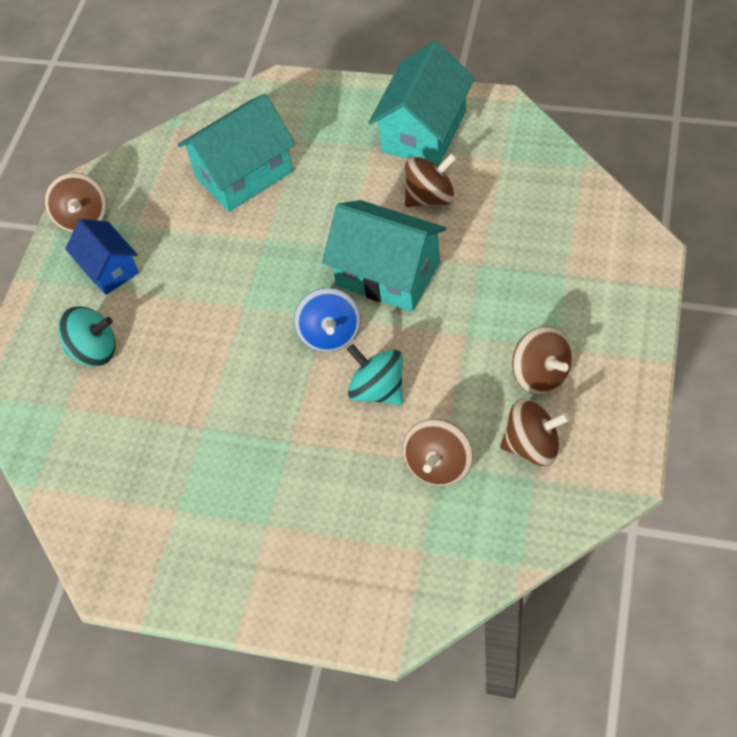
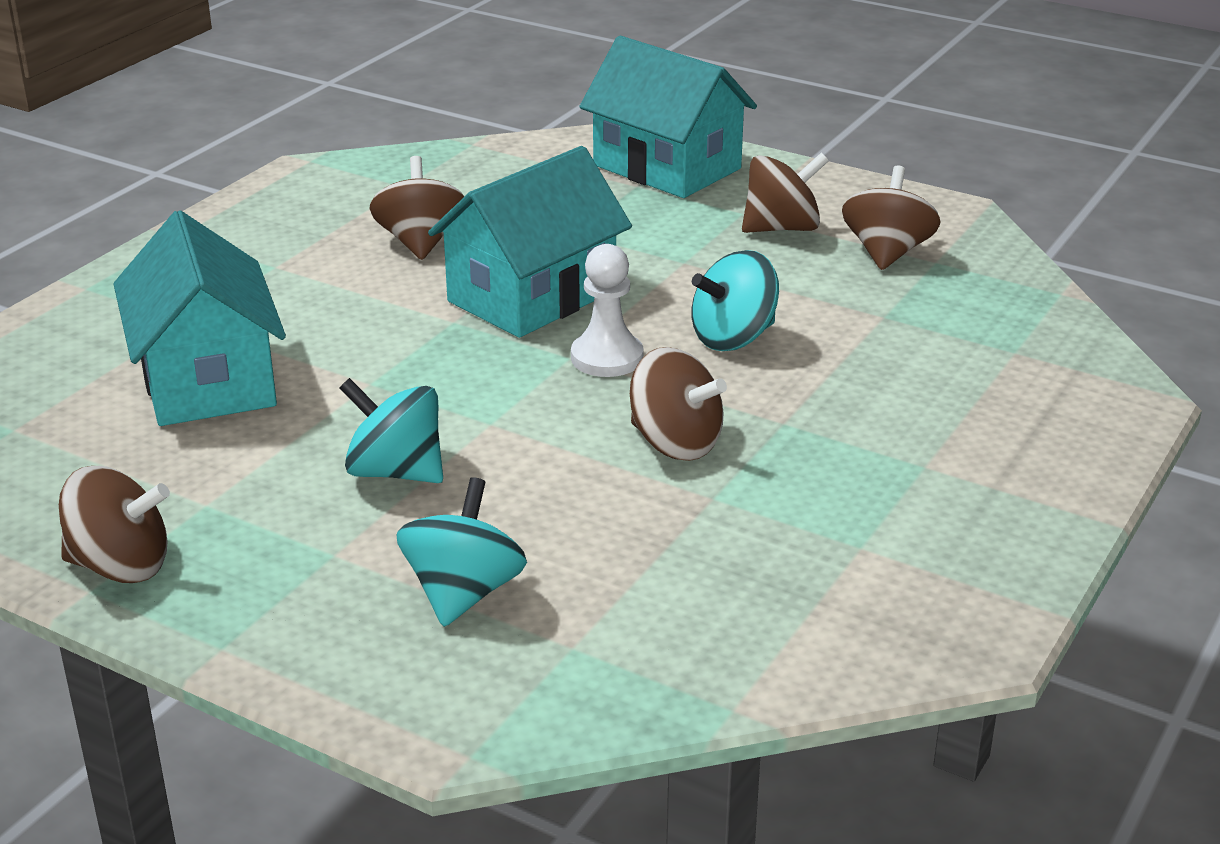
camera: 80 degrees left, 25 degrees down
blue house [65,219,139,295] -> none
blue spinning top [294,288,361,352] -> white pawn [571,244,643,377]
turquoise house [368,41,475,166] -> turquoise house moved to [579,36,757,198]
brown spinning top [403,419,473,486] -> brown spinning top moved to [630,347,727,461]
none -> turquoise spinning top [340,378,443,483]

